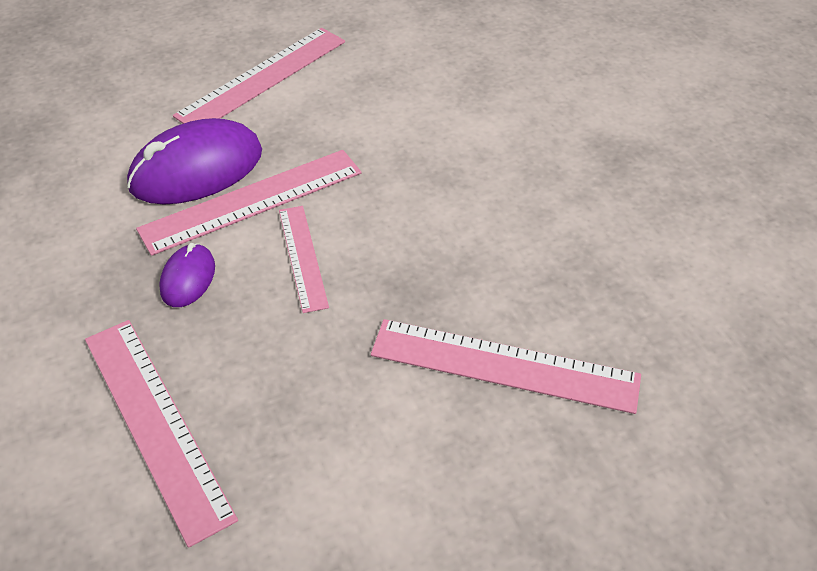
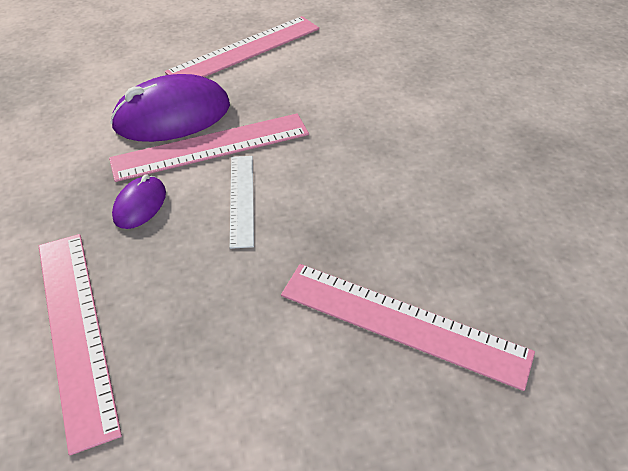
camera: 10 degrees right, 0 degrees up
pink ruler [279,206,329,313] -> white ruler [230,156,254,249]

